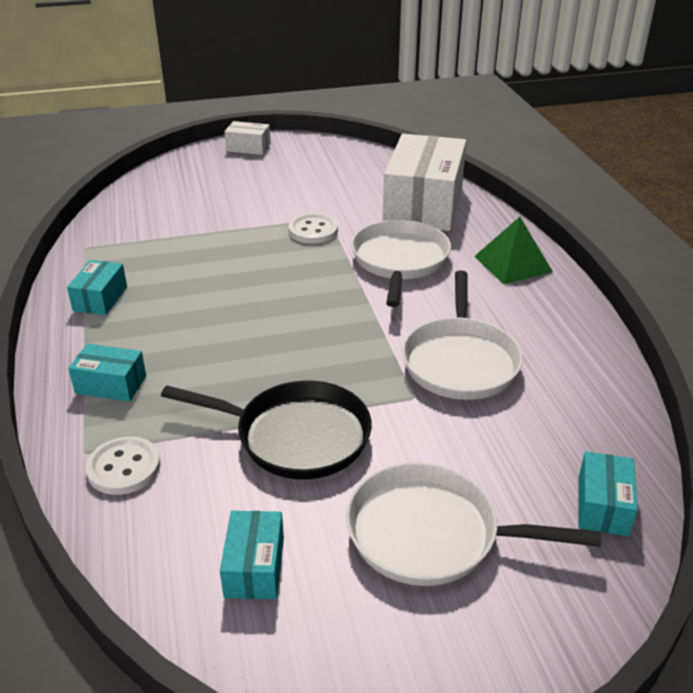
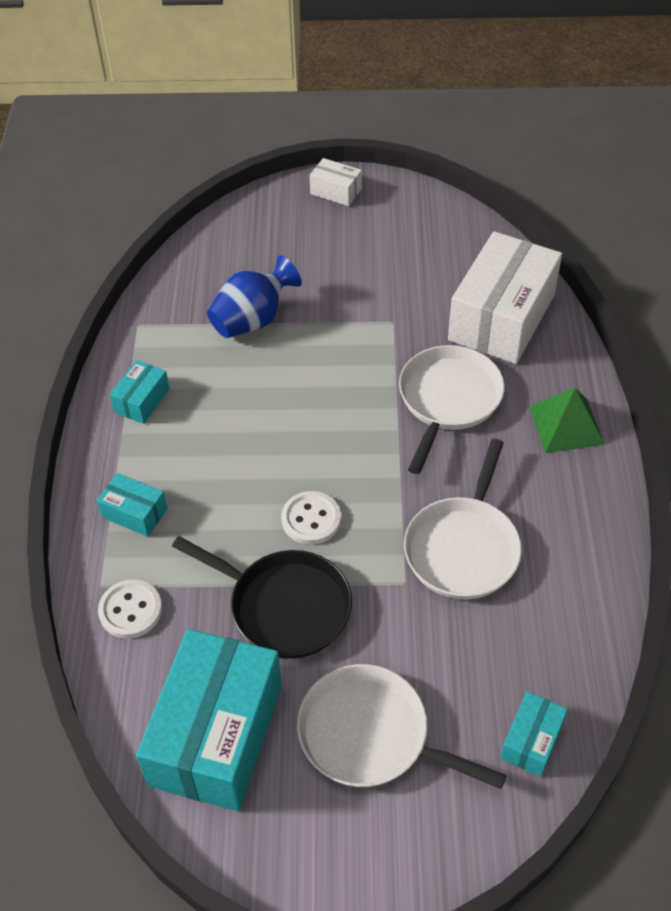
camera: 15 degrees right, 15 degrees up
turquoise box [220,511,284,599] -> turquoise box [136,629,282,811], size x2.21
white button [289,214,338,244] -> white button moved to [281,491,341,545]
none -> blue vase [207,255,302,338]

